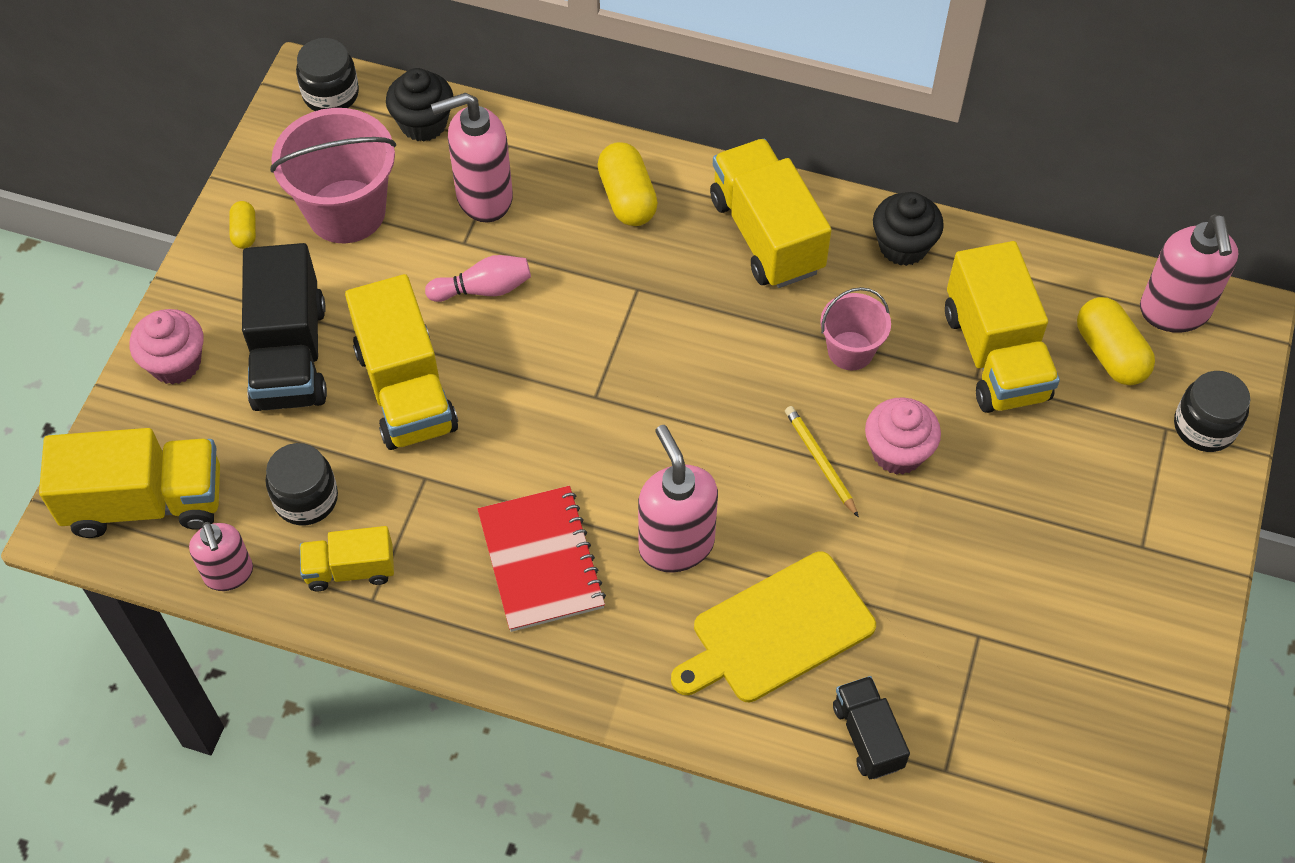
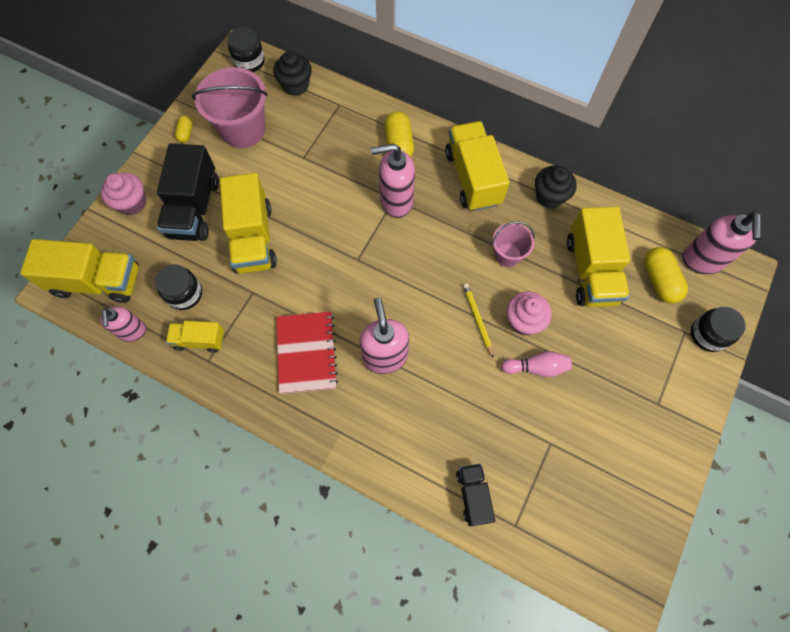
camera: 10 degrees right, 10 degrees up
pink bowling pin [425,255,531,302] -> pink bowling pin moved to [501,351,572,377]
pink soap dispenser [431,93,513,223] -> pink soap dispenser moved to [371,143,415,218]
yellow cutting board [671,551,876,702] -> none

